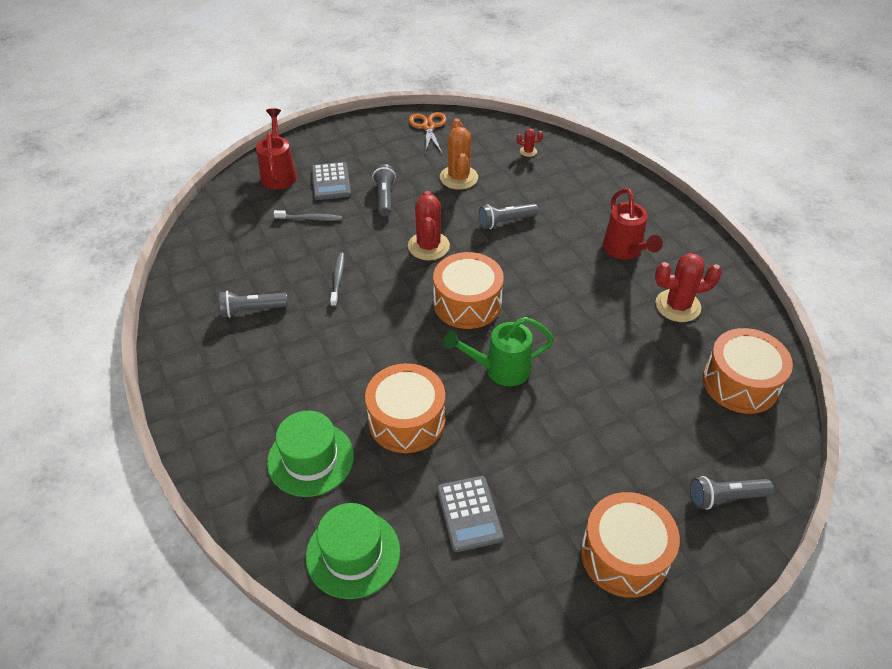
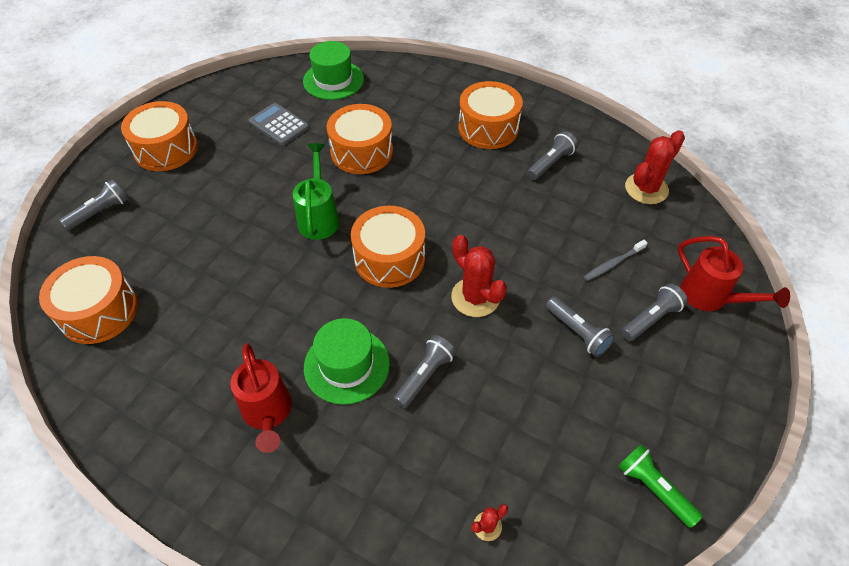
camera: 145 degrees right, 5 degrees up
green hat [267,411,354,497] -> green hat moved to [304,318,390,405]
grey calculator [312,162,351,200] -> grey flashlight [621,283,688,341]
grey toothbrush [330,253,344,307] -> none
orange scissors [409,112,447,153] -> green flashlight [618,444,703,528]
orange cactus [440,118,478,190] -> none
green watering can [443,317,554,386] -> green watering can turned 45 degrees counterclockwise [293,143,339,240]
red watering can [603,188,663,260] -> red watering can turned 150 degrees counterclockwise [230,343,292,453]
red cactus [655,253,722,322] -> red cactus moved to [625,130,685,204]
none -> orange drum [458,81,523,149]

